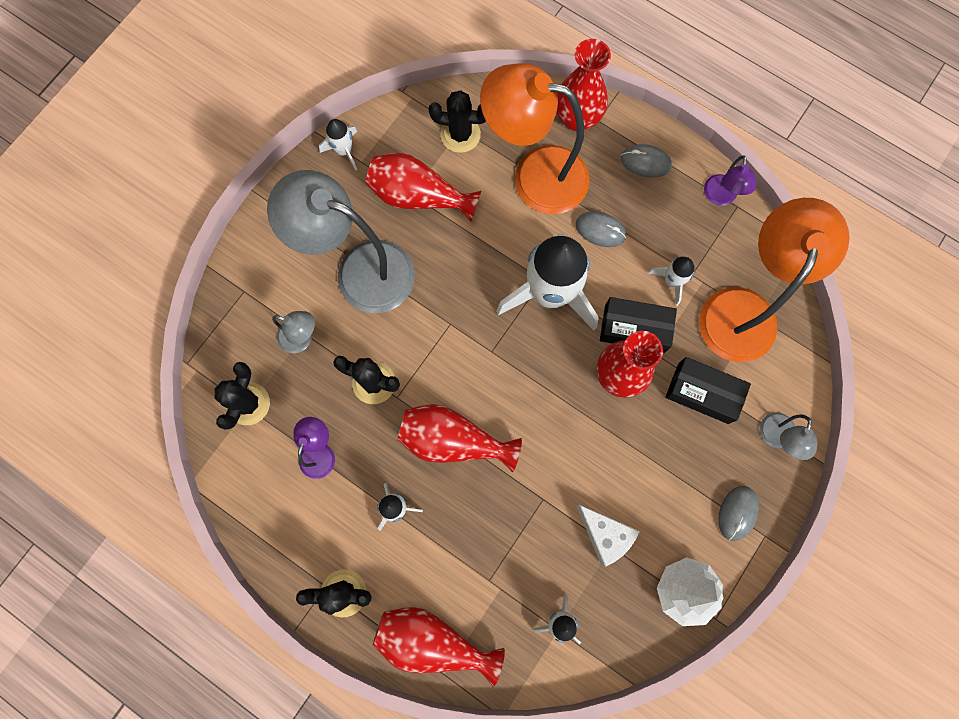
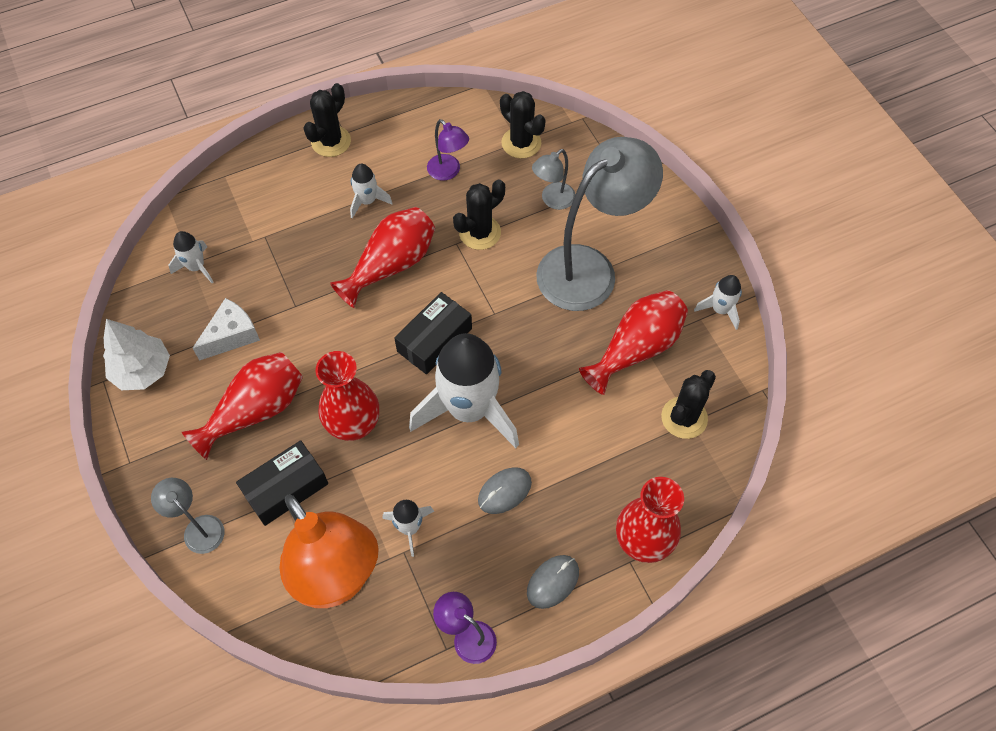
camera: 120 degrees right, 15 degrees down
red vase [373,607,505,687] -> red vase moved to [182,352,303,460]
orange lamp [480,63,590,214] -> none
white cheese [576,505,640,567] -> white cheese turned 150 degrees clockwise [192,298,260,361]
black box [600,297,677,353] -> black box moved to [394,292,472,374]
grey mouse [718,486,759,541] -> none

